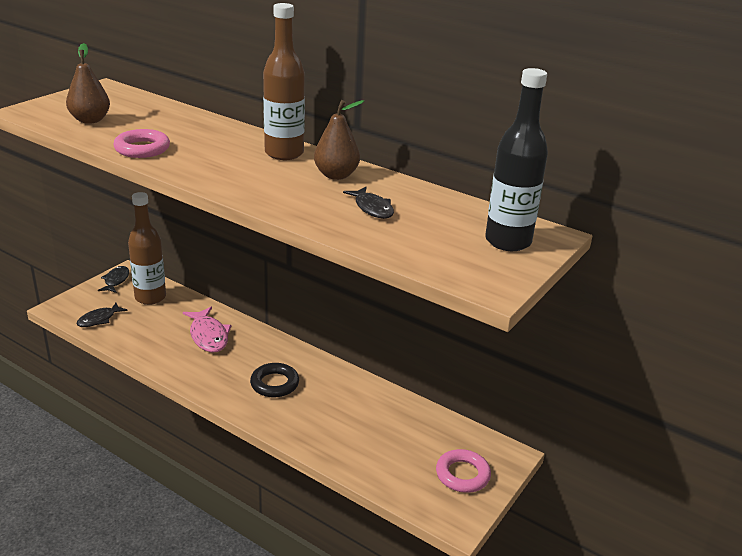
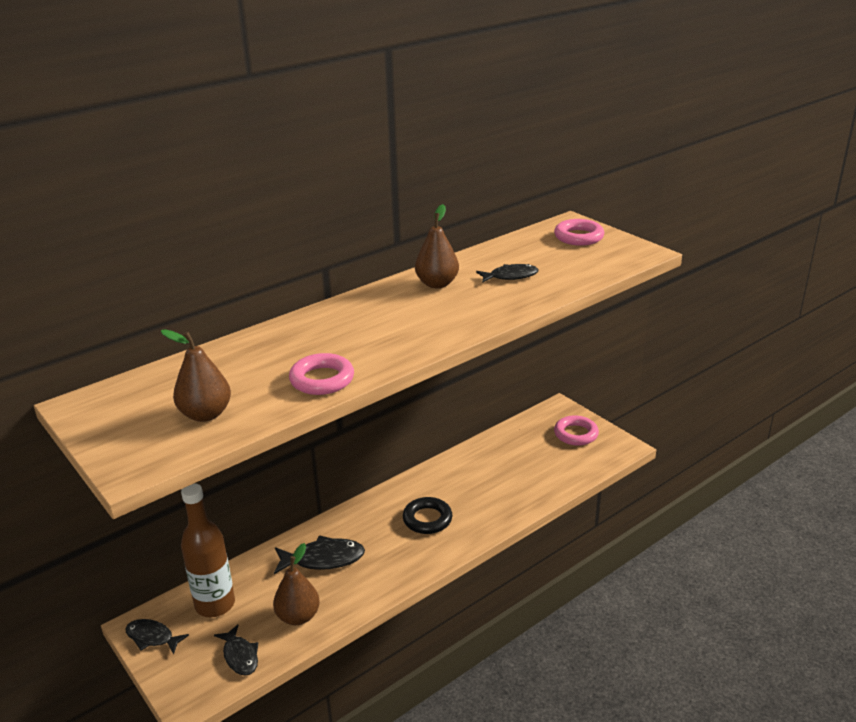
camera: 70 degrees left, 0 degrees up
pink fish [183,307,231,352] -> black fish [274,535,365,574]
brown bottle [263,3,305,160] -> none
black bottle [485,68,548,251] -> pink ring [554,219,604,246]
none -> brown pear [273,543,320,625]

